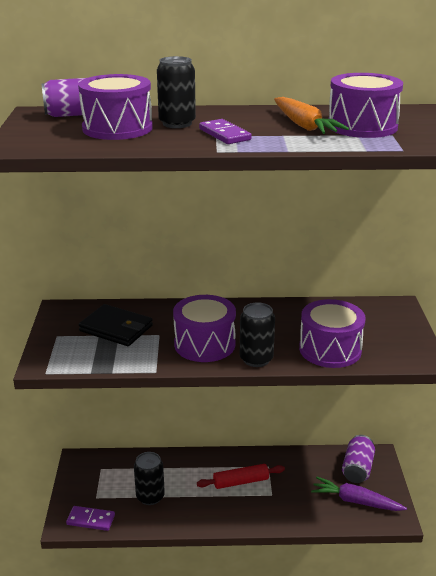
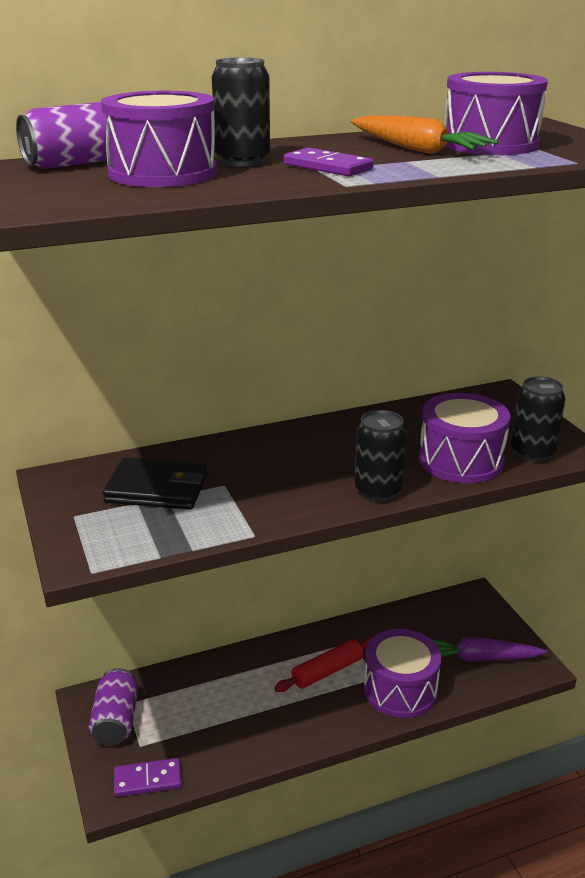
camera: 20 degrees left, 0 degrees up
black can [134,452,165,505] -> black can moved to [511,376,565,462]
purple drum [173,295,236,362] -> purple drum moved to [364,629,441,718]
purple can [342,435,375,483] -> purple can moved to [88,668,138,746]

